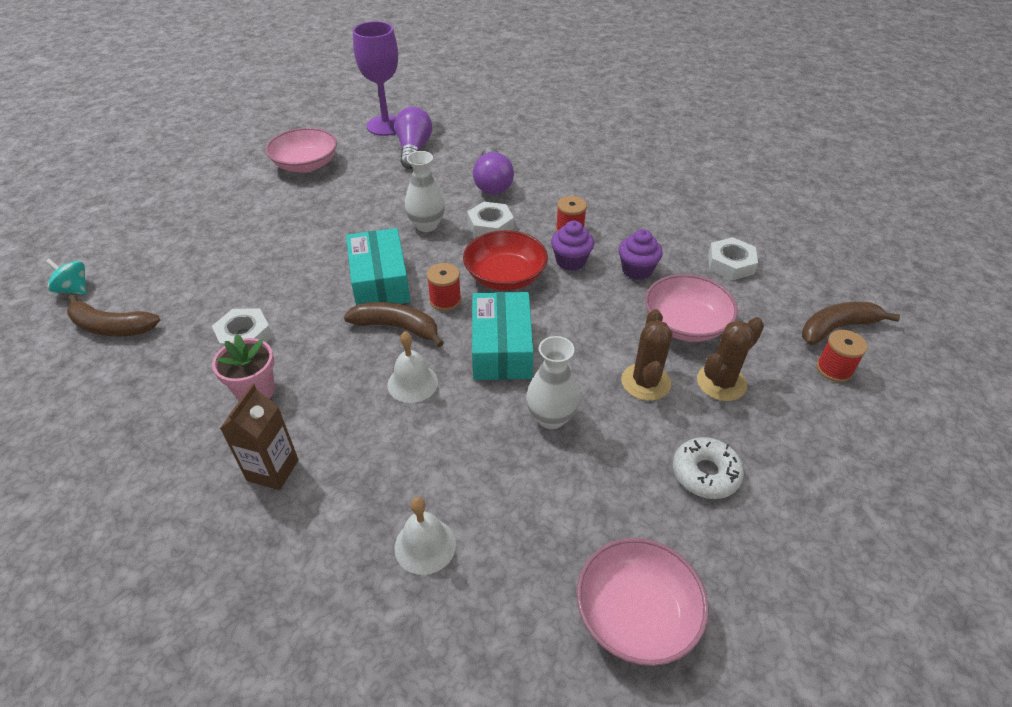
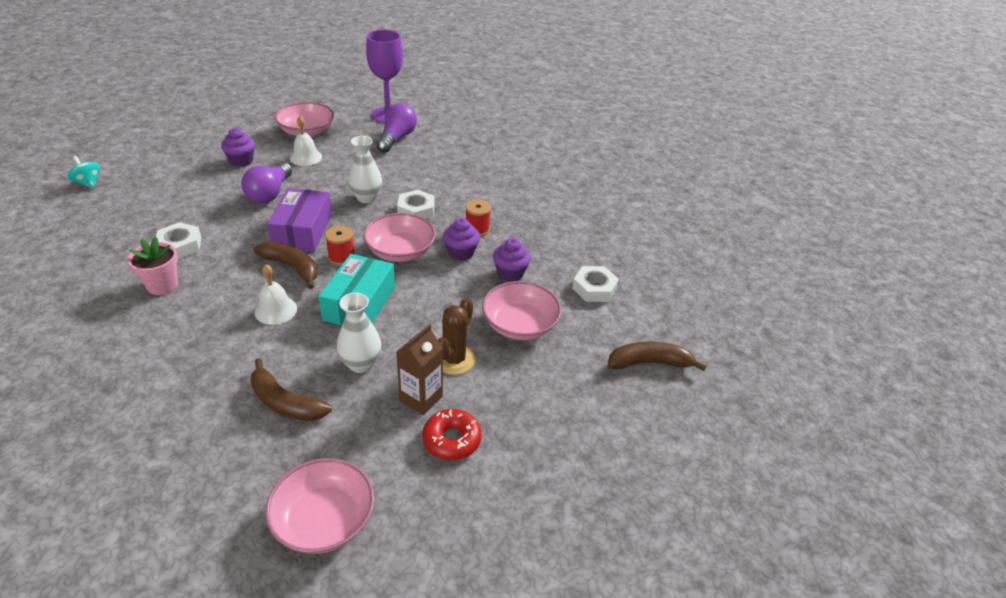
camera: 15 degrees right, 5 degrees down
brown banana [67,295,160,336] -> brown banana moved to [250,358,332,421]
brown carton [220,384,299,490] -> brown carton moved to [397,324,443,415]
turquoise box [346,228,410,305] -> purple box [267,188,332,252]
white bell [395,497,456,575] -> white bell moved to [290,116,322,166]
red bowl [463,230,548,291] -> pink bowl [363,213,436,262]
purple light bulb [473,147,514,195] -> purple light bulb moved to [241,162,292,203]
white donut [673,437,744,499] -> red donut [422,409,481,460]
brown cactus [697,317,764,401] -> none
red spool [816,330,868,382] -> none
none -> purple cupcake [221,128,255,167]

